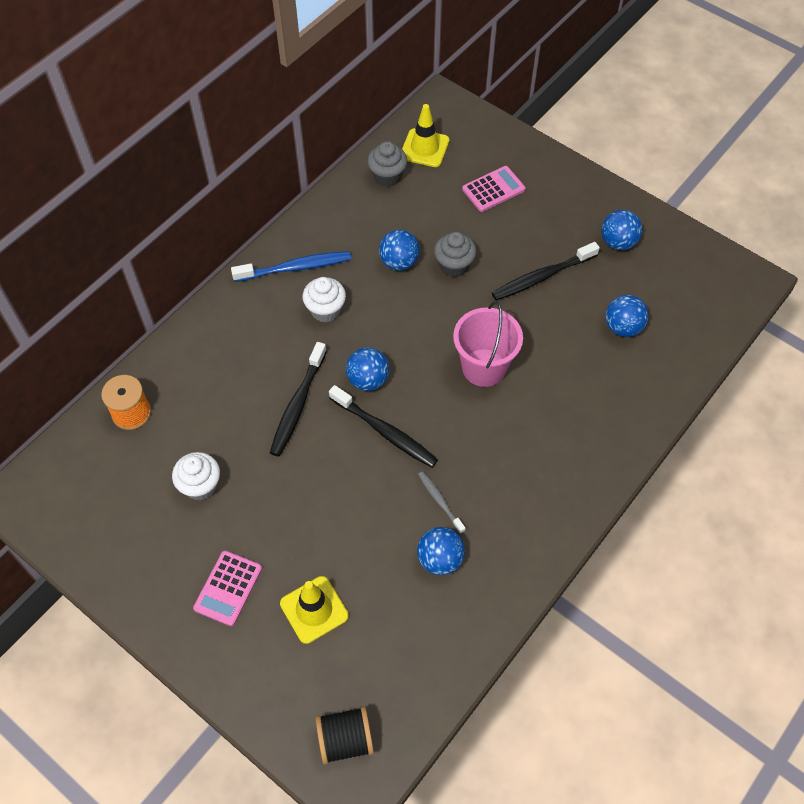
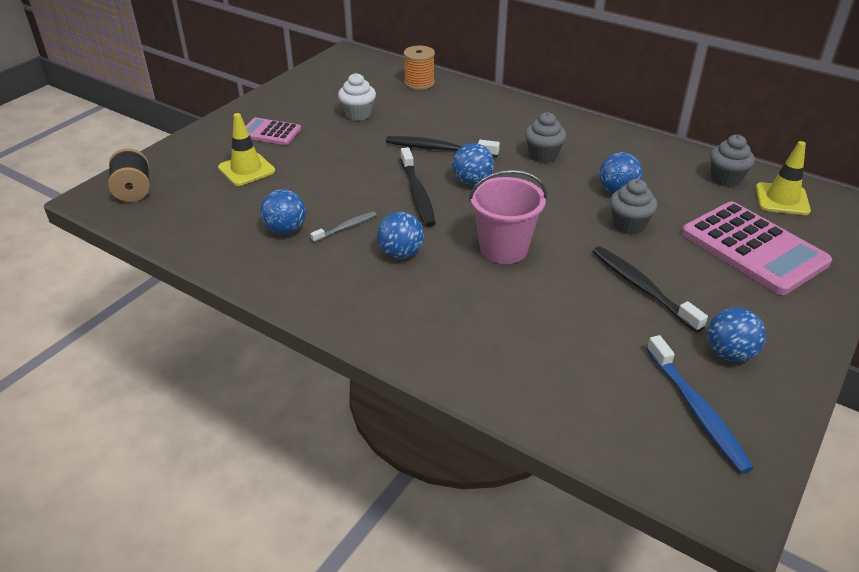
camera: 85 degrees right, 20 degrees down
blue toothbrush [231,251,351,282] -> blue toothbrush moved to [647,335,754,474]
white cupcake [303,277,346,322] -> grey cupcake [525,112,566,163]
black toothbrush [329,385,438,468] -> black toothbrush turned 45 degrees counterclockwise [400,147,436,227]
pink calculator [462,166,526,212] -> pink calculator [682,201,832,295], size x1.88
blue ball [605,295,649,337] -> blue ball moved to [377,212,424,259]

